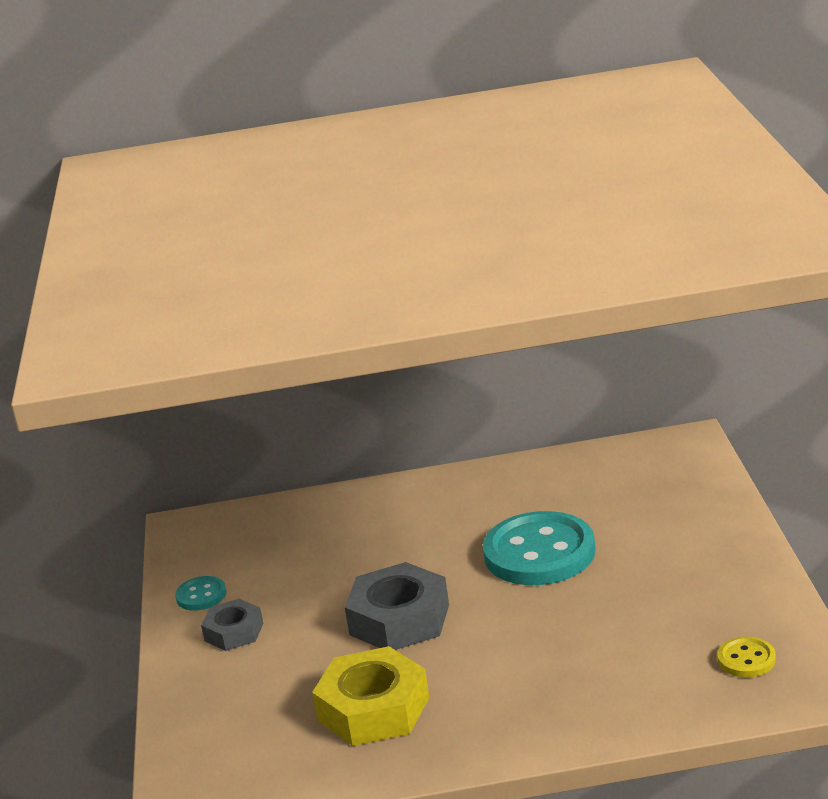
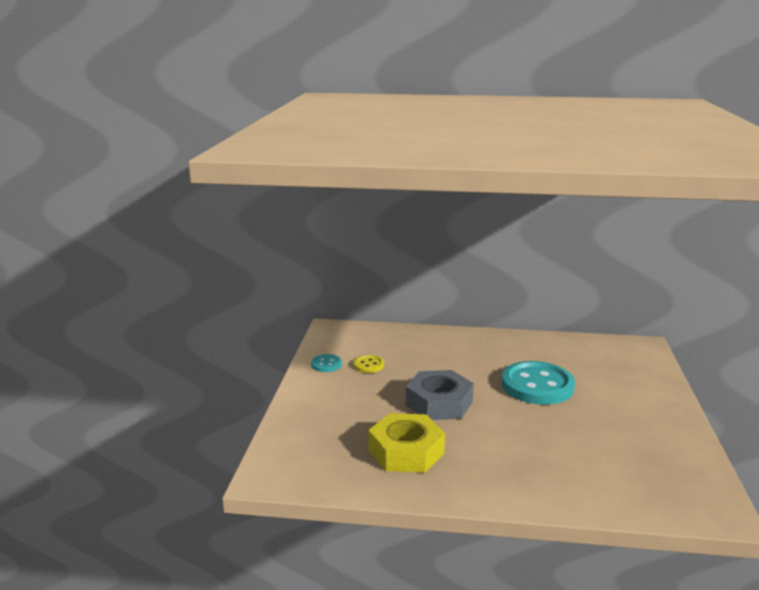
camera: 10 degrees right, 5 degrees down
grey nut [201,599,263,651] -> none
yellow button [717,637,776,677] -> yellow button moved to [353,355,384,373]

